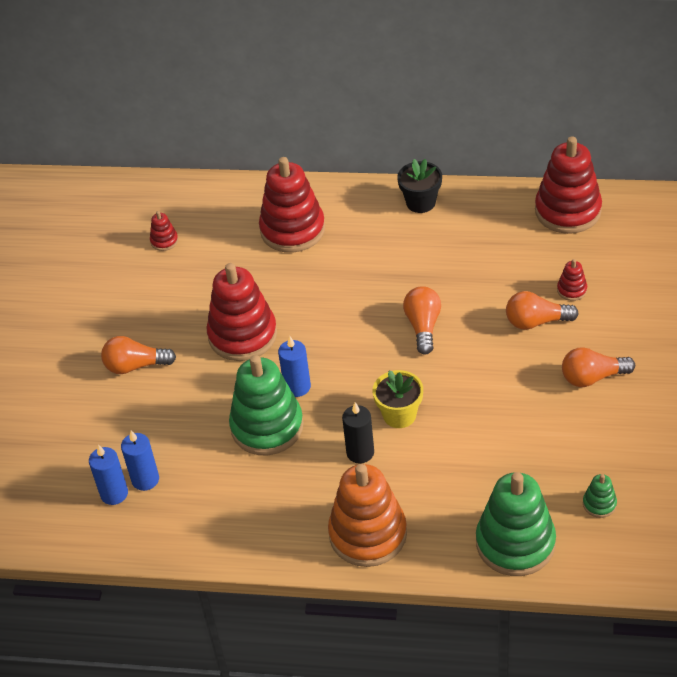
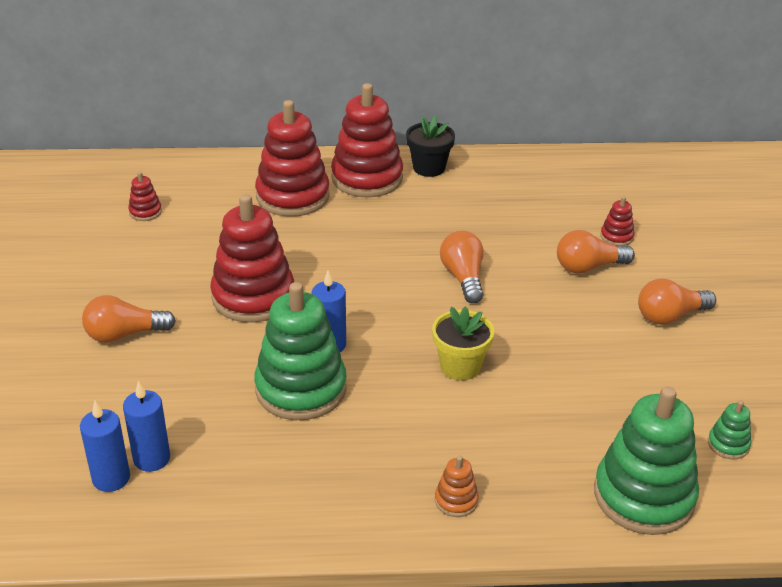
camera: 15 degrees left, 10 degrees down
orange stacking toy [328,464,407,567] -> orange stacking toy [435,456,479,517], size x0.43
black candle [342,402,374,463] -> none
red stacking toy [535,136,602,234] -> red stacking toy moved to [331,83,403,198]

